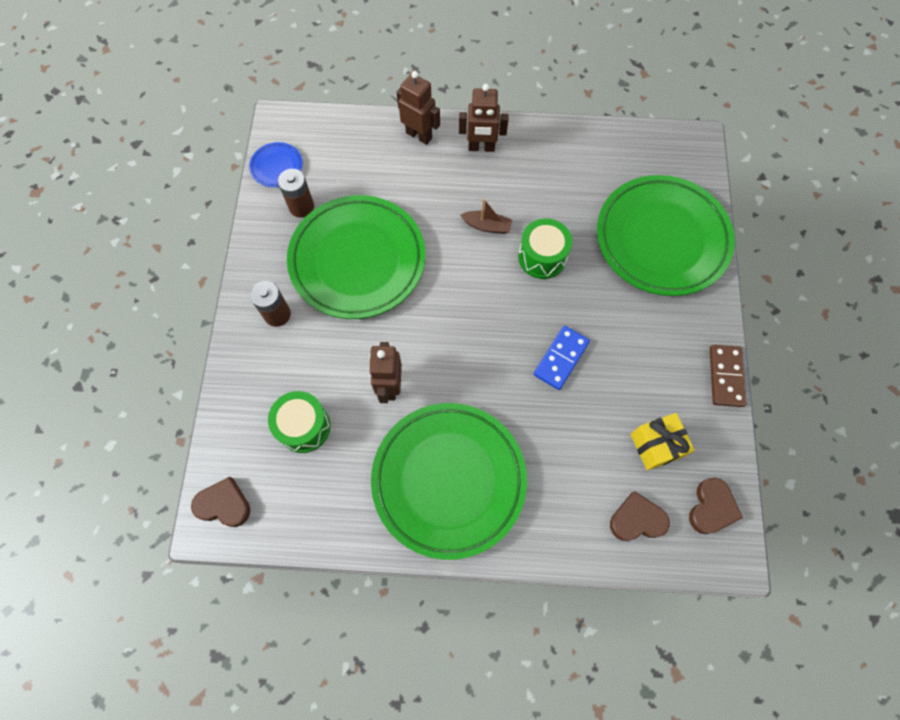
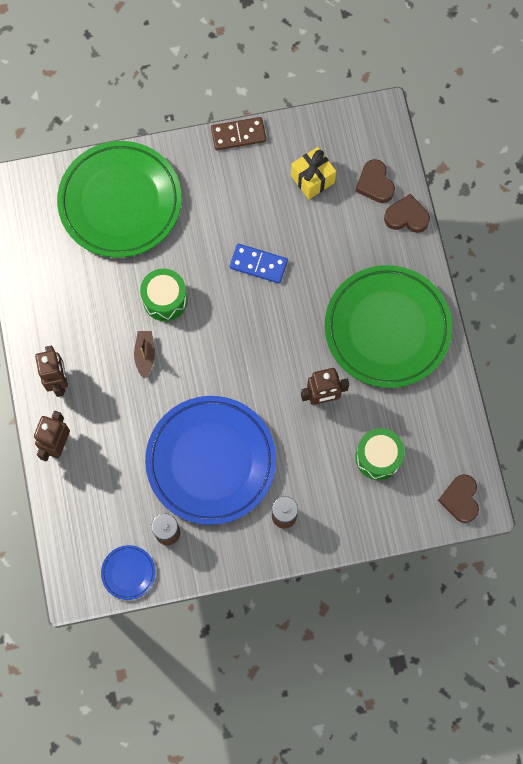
camera: 105 degrees left, 5 degrees up
green plate [287,195,425,319] -> blue plate [145,396,276,525]
brown heart [689,477,743,534] -> brown heart moved to [384,194,430,233]

